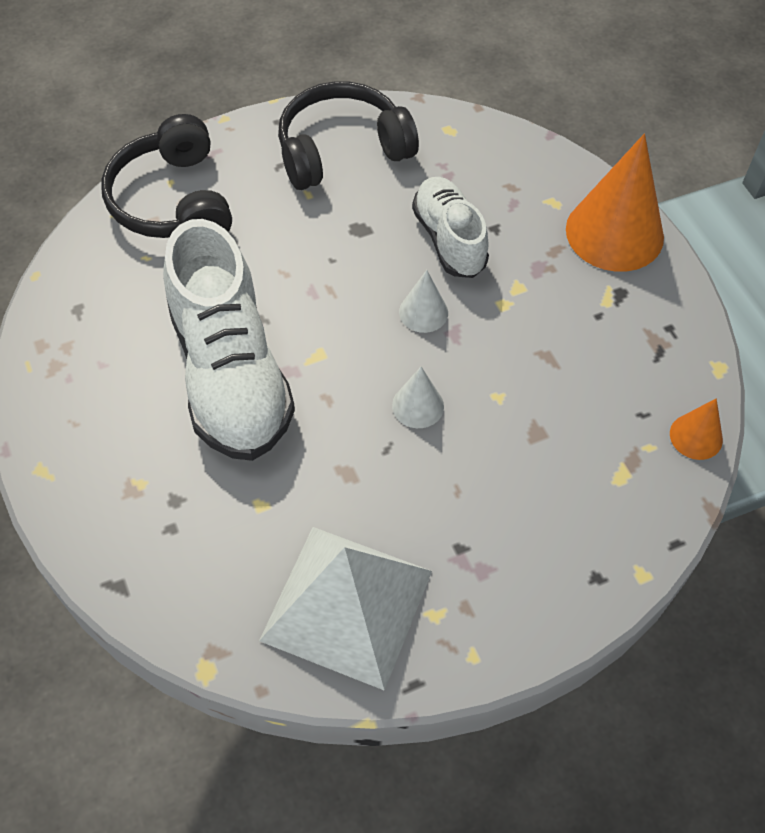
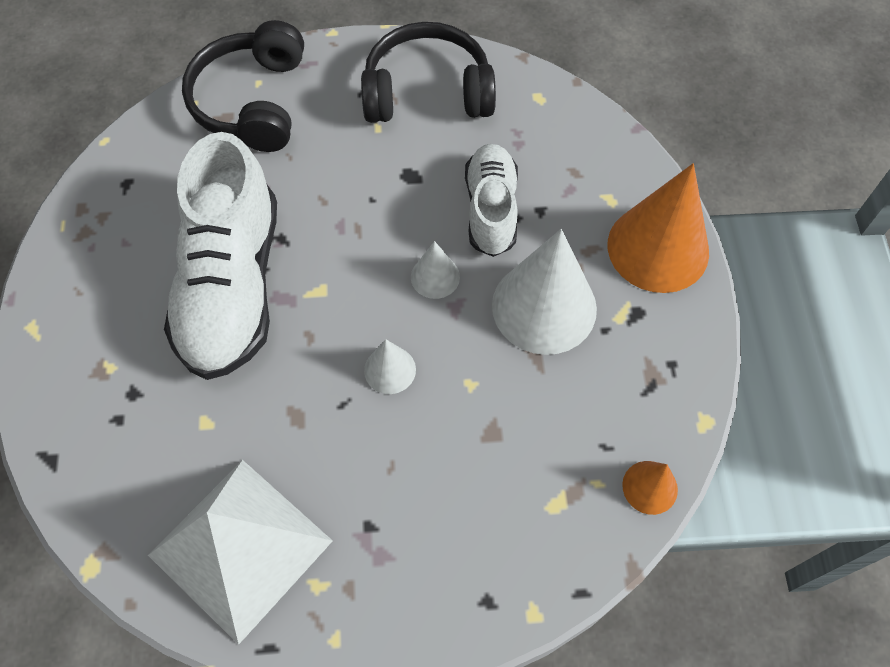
camera: 20 degrees right, 5 degrees up
none -> white cone [492,229,597,355]

